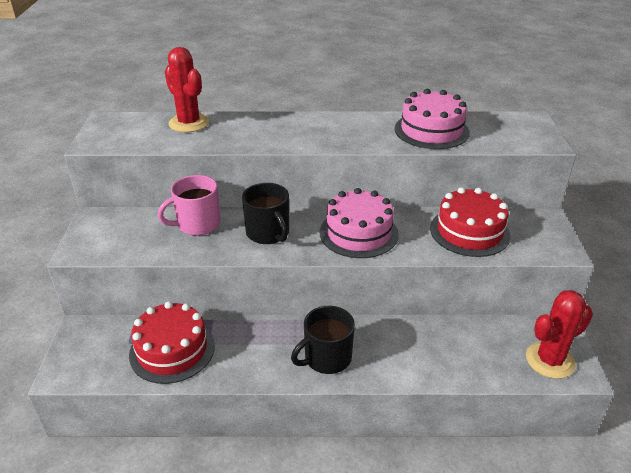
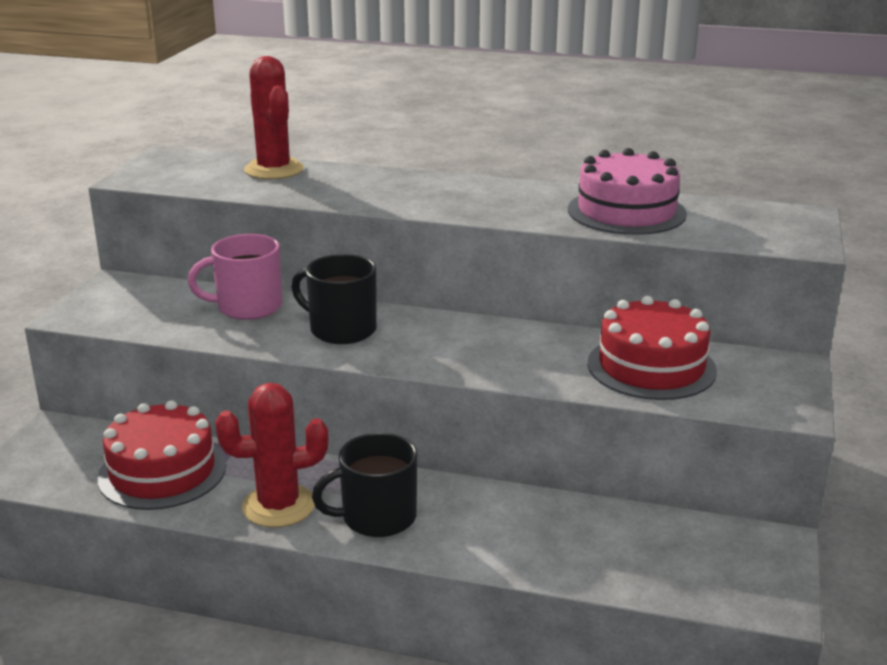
camera: 15 degrees right, 10 degrees down
black mug [242,183,289,244] -> black mug turned 135 degrees clockwise [291,254,377,344]
pink cake [319,188,399,258] -> none
red cactus [526,290,593,379] -> red cactus moved to [215,383,328,528]

